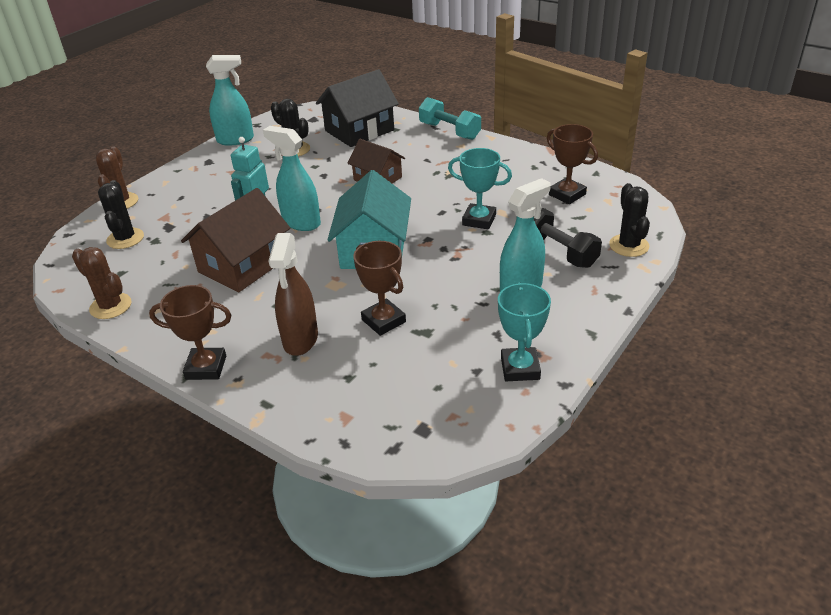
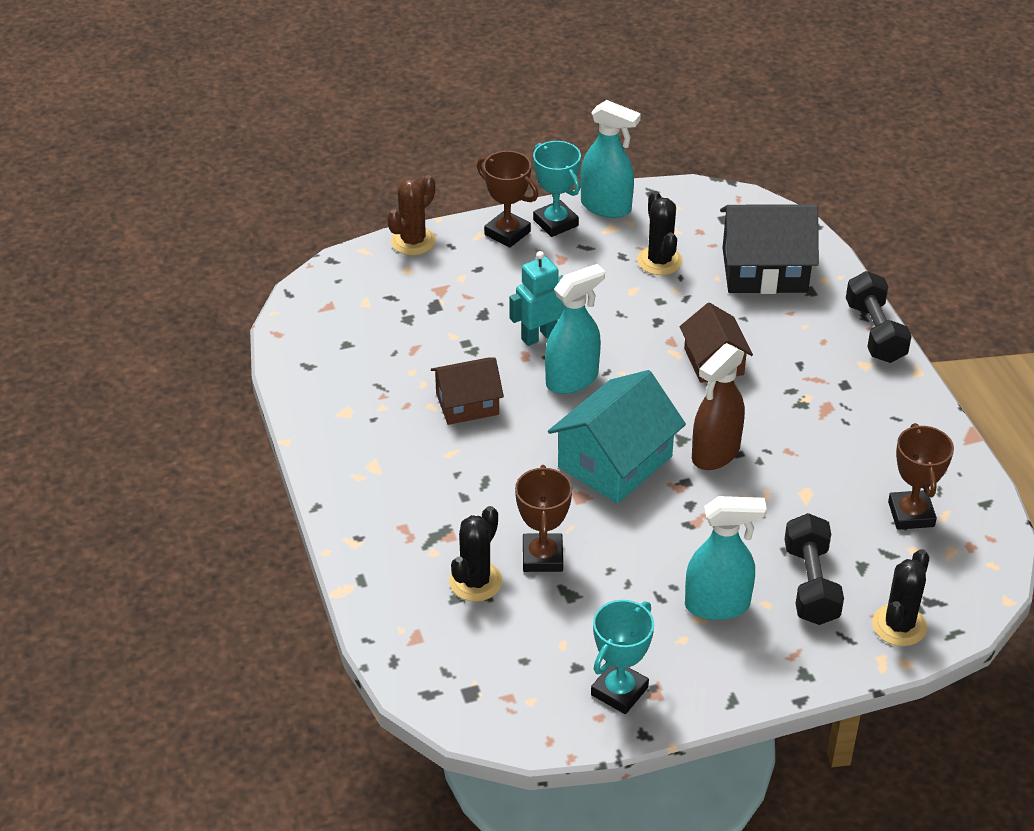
camera: 35 degrees right, 5 degrees up
brown cactus [72,247,131,319] -> none
black cactus [98,180,144,249] -> black cactus moved to [449,506,502,602]
brown trophy [149,285,232,380] -> brown trophy moved to [477,151,539,248]
brown house [181,188,290,292] -> brown house [431,357,504,425], size x0.63
turquoise spray bottle [263,126,321,231] -> turquoise spray bottle turned 75 degrees clockwise [545,264,605,394]
brown spray bottle [268,233,318,356] -> brown spray bottle moved to [692,343,745,470]
turquoise dumbbell [419,97,481,140] -> black dumbbell [846,271,912,363]
turquoise trophy [448,148,512,229] -> turquoise trophy moved to [533,141,581,237]

